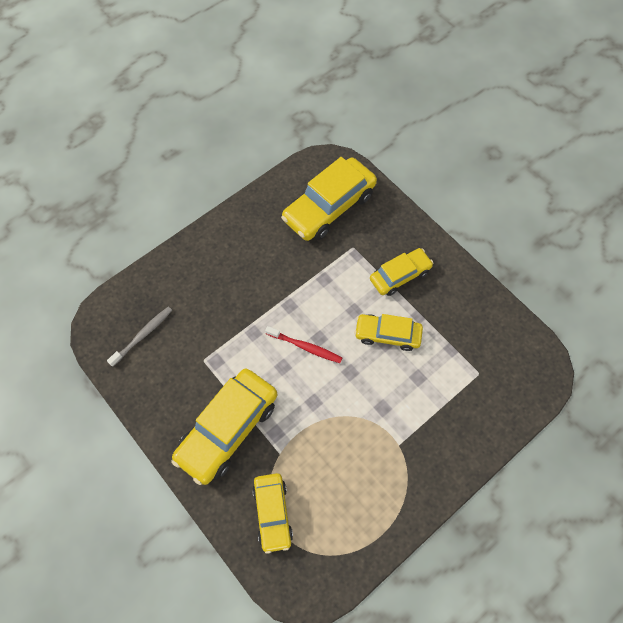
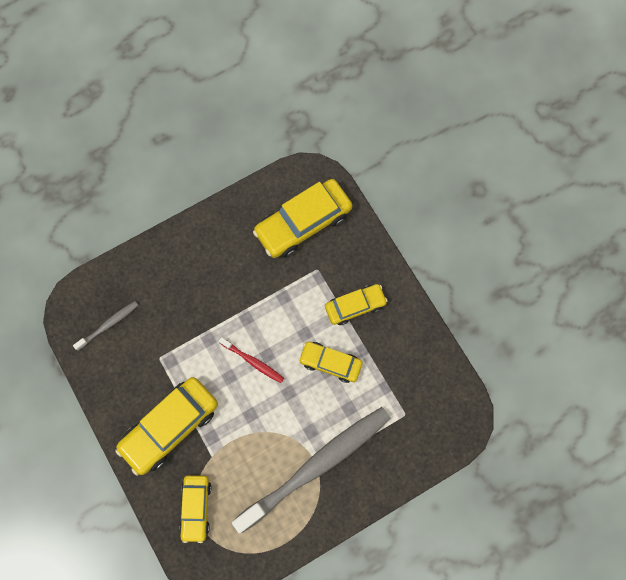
camera: 10 degrees right, 10 degrees up
none -> grey toothbrush [232,407,391,534]

